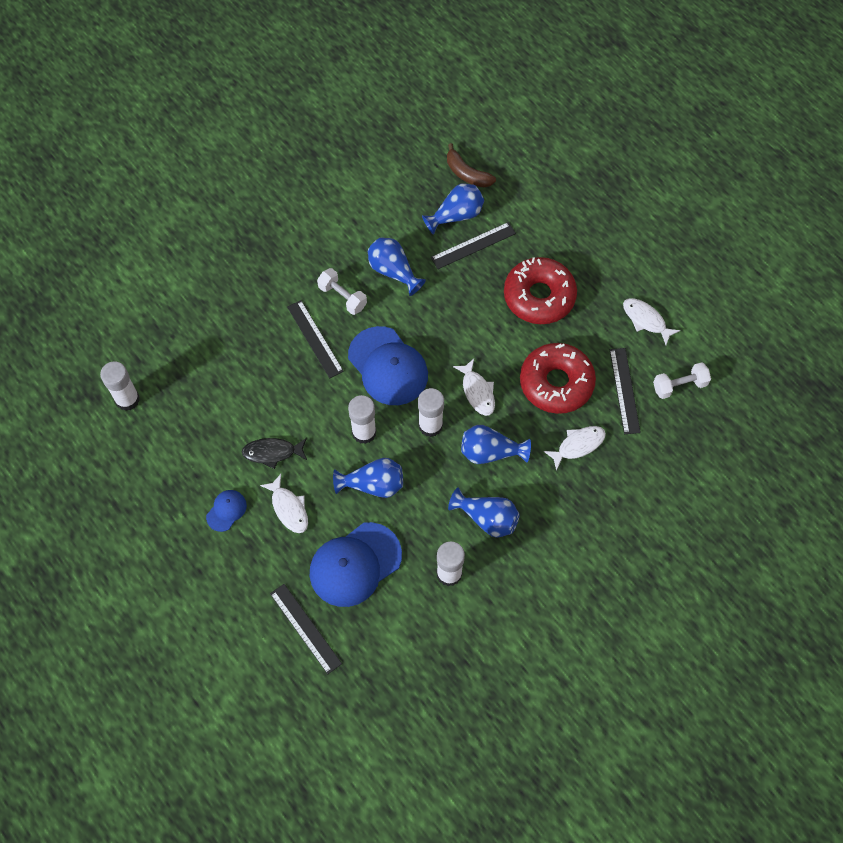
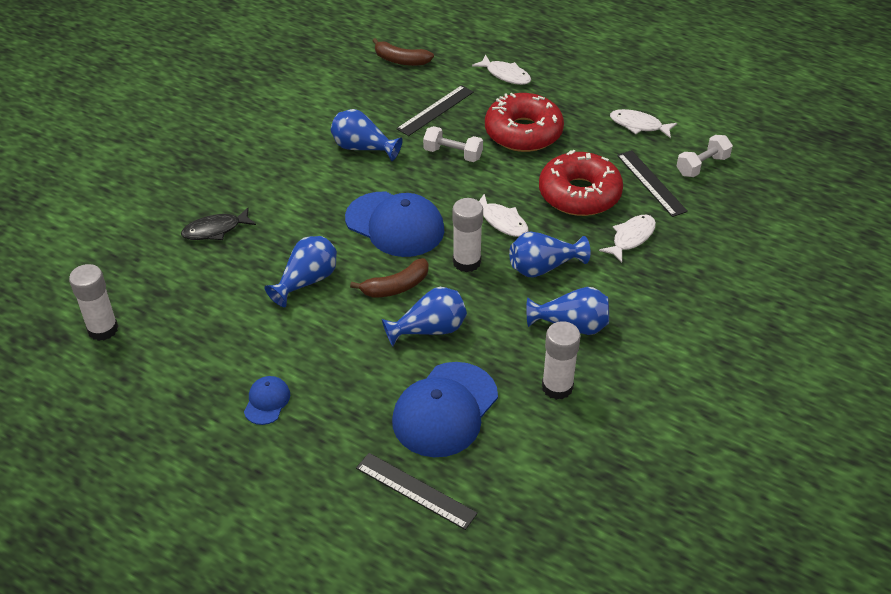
camera: 20 degrees left, 20 degrees down
black fish [242,438,307,469] -> black fish moved to [181,208,256,240]
white fish [260,474,308,533] -> white fish moved to [472,55,531,85]
black ruler [287,300,344,378] -> none
white dumbbell [317,268,367,315] -> white dumbbell moved to [423,126,483,162]
white glue stick [348,395,376,444] -> brown banana [350,258,429,298]
blue vase [422,184,484,235] -> blue vase moved to [264,236,337,307]

